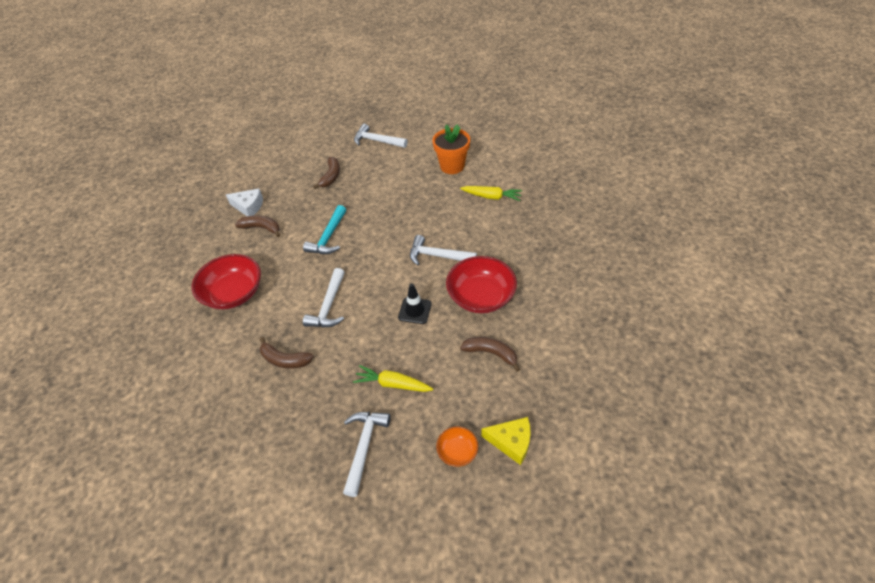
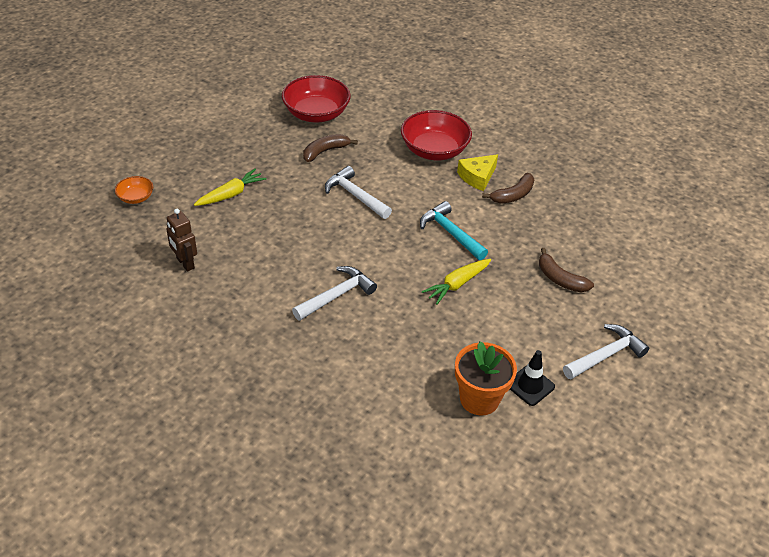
camera: 120 degrees right, 5 degrees down
white cheese [226,189,263,216] -> none
white hammer [343,412,391,497] -> none
black traffic cone [398,283,432,324] -> black traffic cone moved to [510,350,555,406]
red bowl [446,256,517,313] -> red bowl moved to [282,75,350,122]
yellow carrot [460,186,522,201] -> yellow carrot moved to [422,259,491,305]
brown banana [460,337,520,372] -> brown robot [166,209,197,272]
yellow cheese [481,417,531,465] -> yellow cheese moved to [457,154,498,191]

